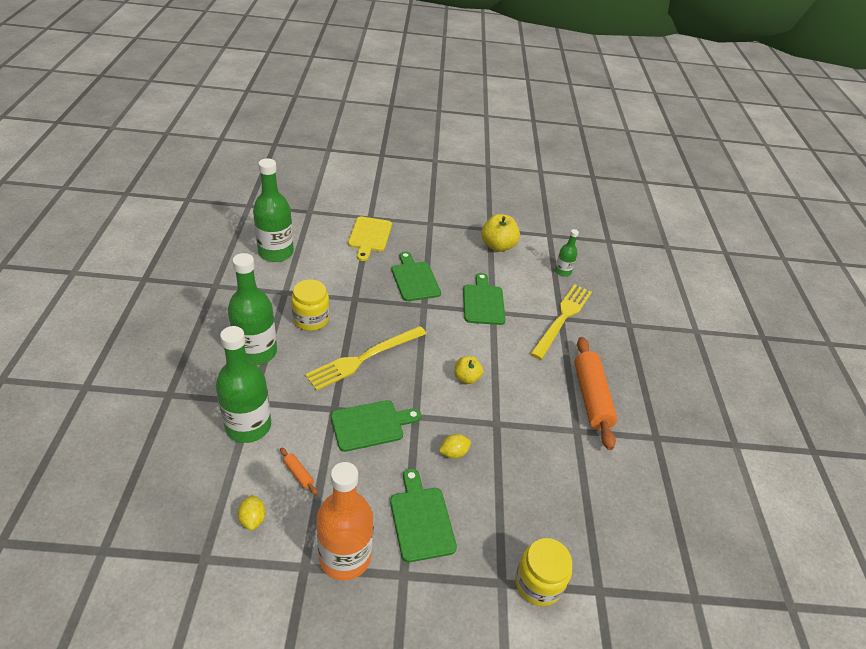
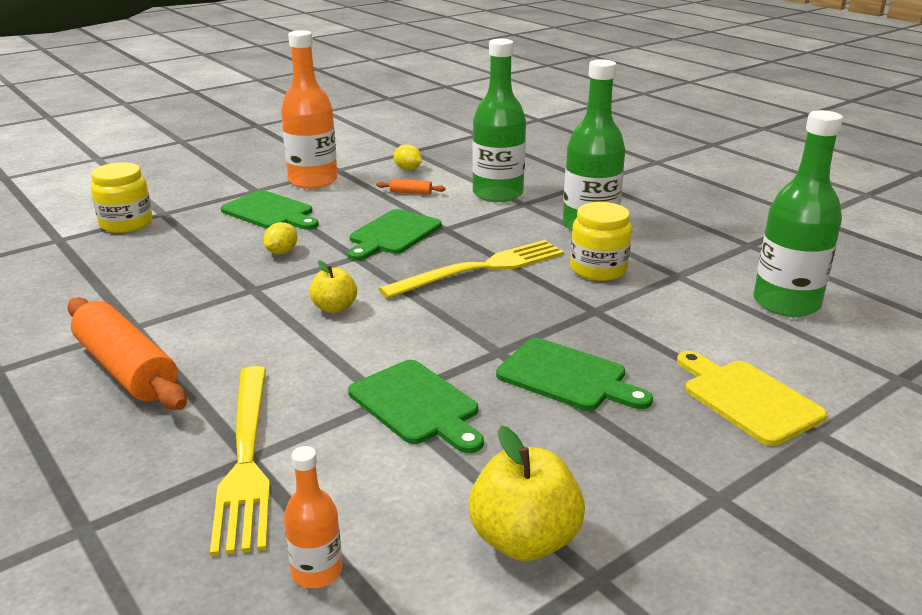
camera: 145 degrees right, 15 degrees down
yellow fork [305,326,426,391] -> yellow fork turned 45 degrees clockwise [379,240,564,299]
green bottle [555,229,579,277] -> orange bottle [284,446,342,588]

